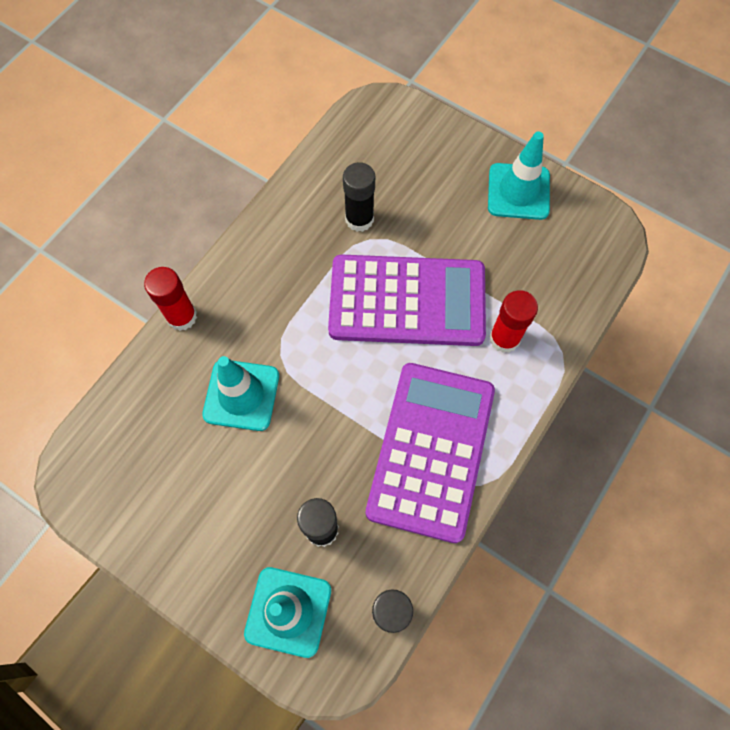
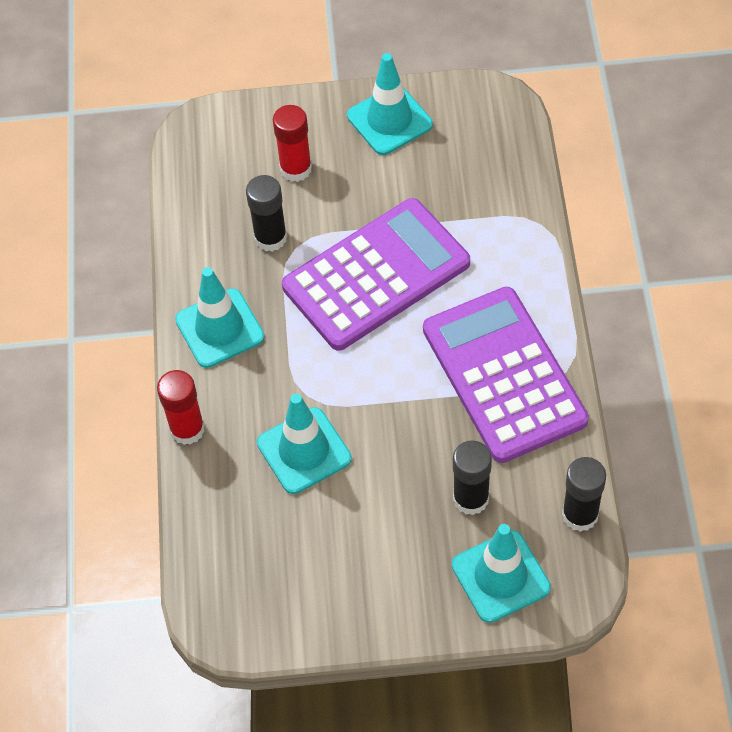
camera: 35 degrees left, 10 degrees down
red glue stick [489,290,538,353] -> red glue stick moved to [273,105,312,182]
none -> turquoise traffic cone [175,267,264,368]

